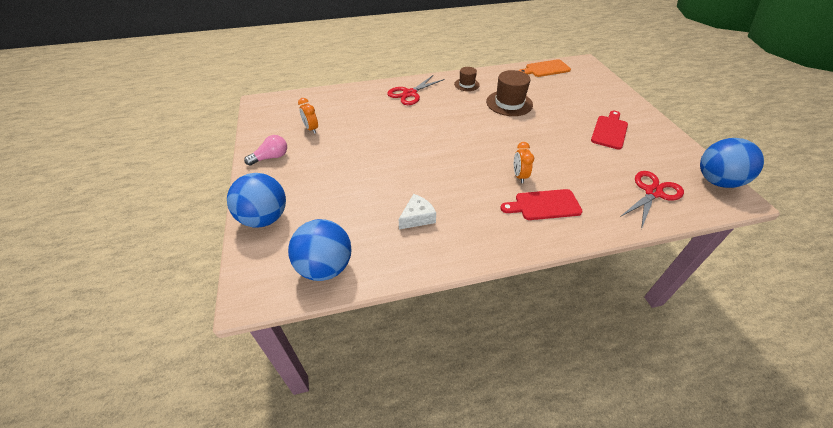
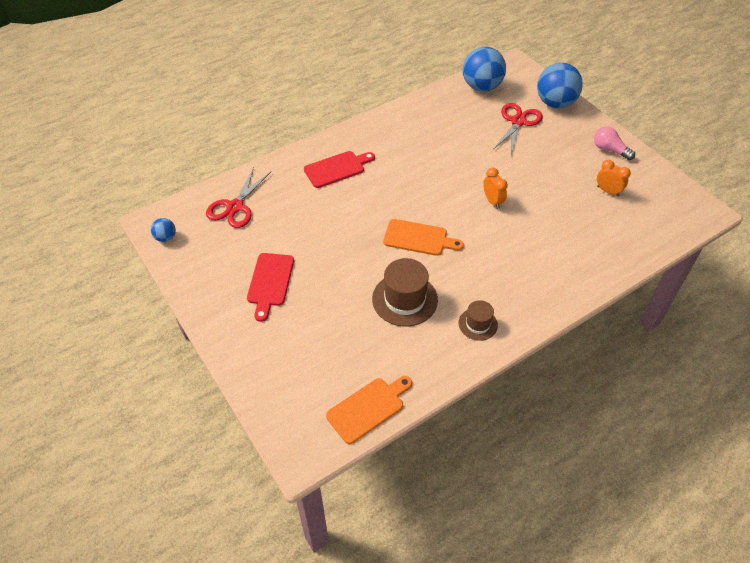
camera: 160 degrees right, 5 degrees up
pink light bulb [244,135,287,166] -> pink light bulb turned 90 degrees clockwise [594,127,635,160]
red scissors [387,75,444,105] -> red scissors moved to [493,103,543,152]
white cheese [399,194,436,229] -> none
orange clock [514,142,534,183] -> orange clock moved to [483,168,508,209]
blue ball [700,138,764,188] -> blue ball [151,218,176,242], size x0.47
none -> orange cutting board [383,219,464,256]

